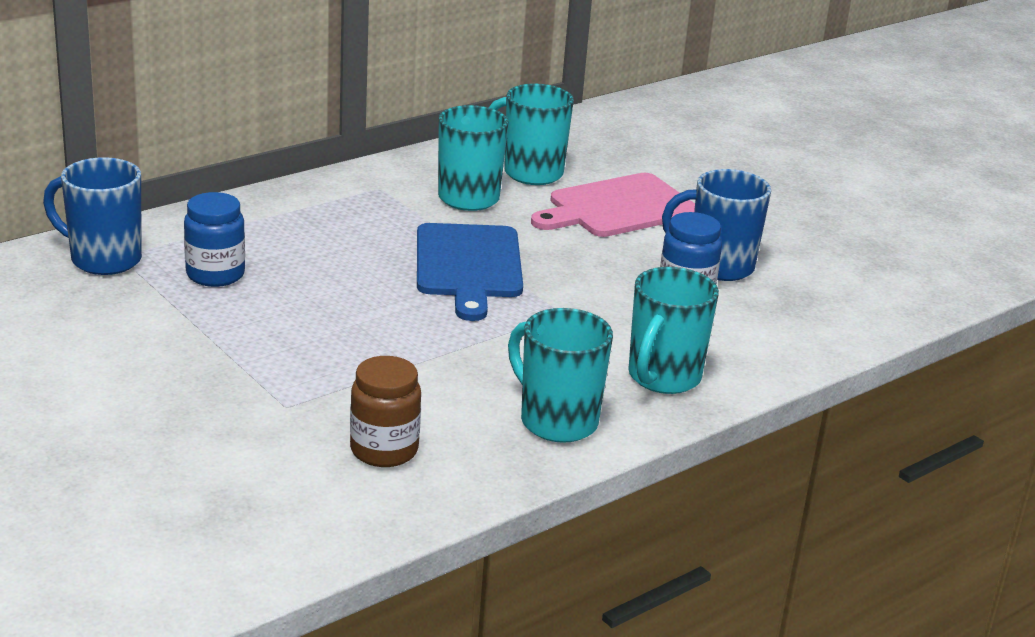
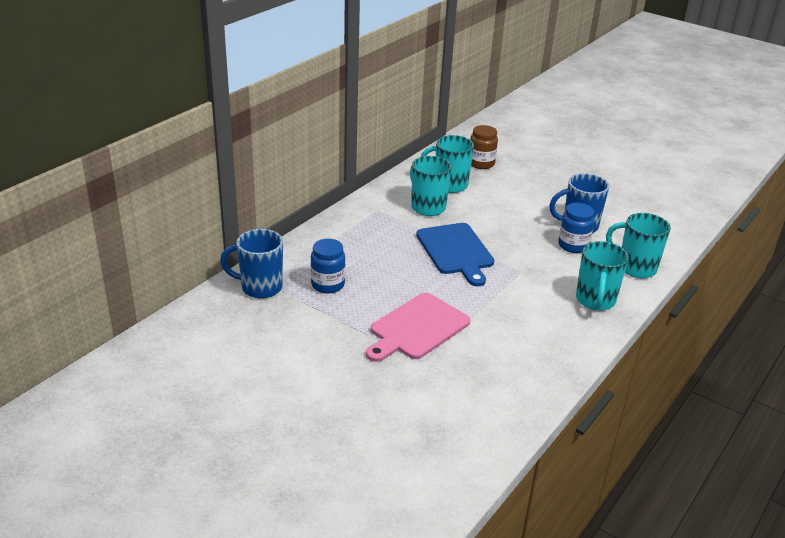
camera: 15 degrees left, 5 degrees up
brown jar [350,356,421,467] -> brown jar moved to [470,125,498,169]
turquoise mug [508,308,613,443] -> turquoise mug moved to [606,213,671,278]
pink cutting board [531,173,695,237] -> pink cutting board moved to [366,293,470,362]

